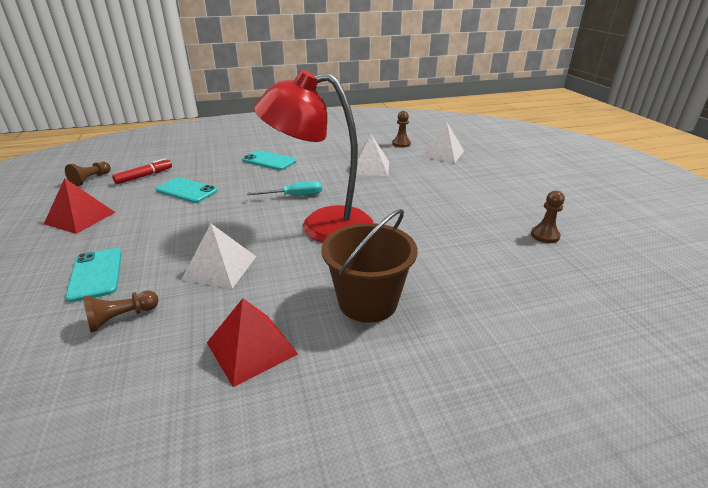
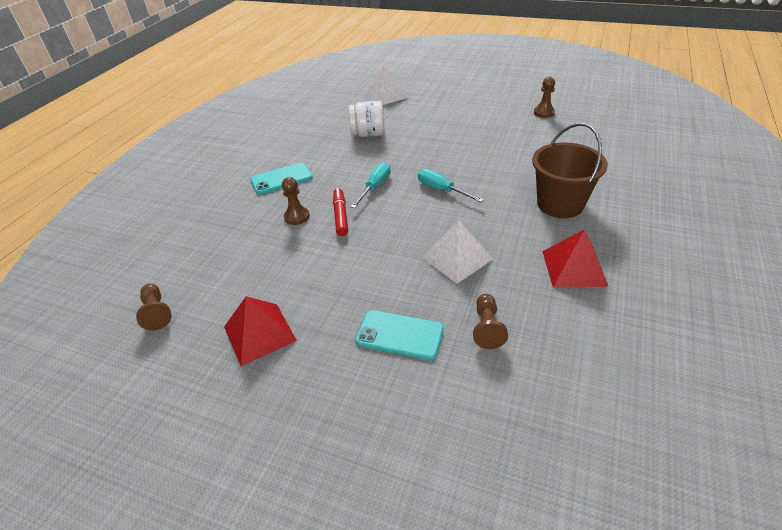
camera: 50 degrees left, 10 degrees up
red marker [112,158,172,184] -> red marker moved to [333,188,348,236]
turquoise phone [156,177,218,203] -> none
red lamp [254,69,373,243] -> turquoise screwdriver [418,169,484,202]
white pyramid [356,134,389,176] -> white jar [349,101,385,137]
brown pawn [392,111,411,148] -> brown pawn moved to [282,177,310,225]

